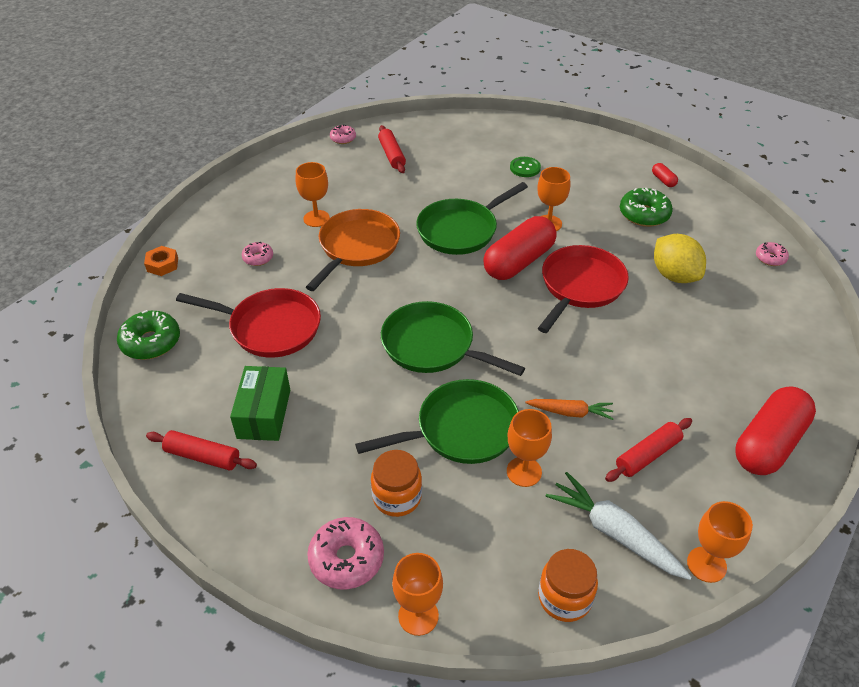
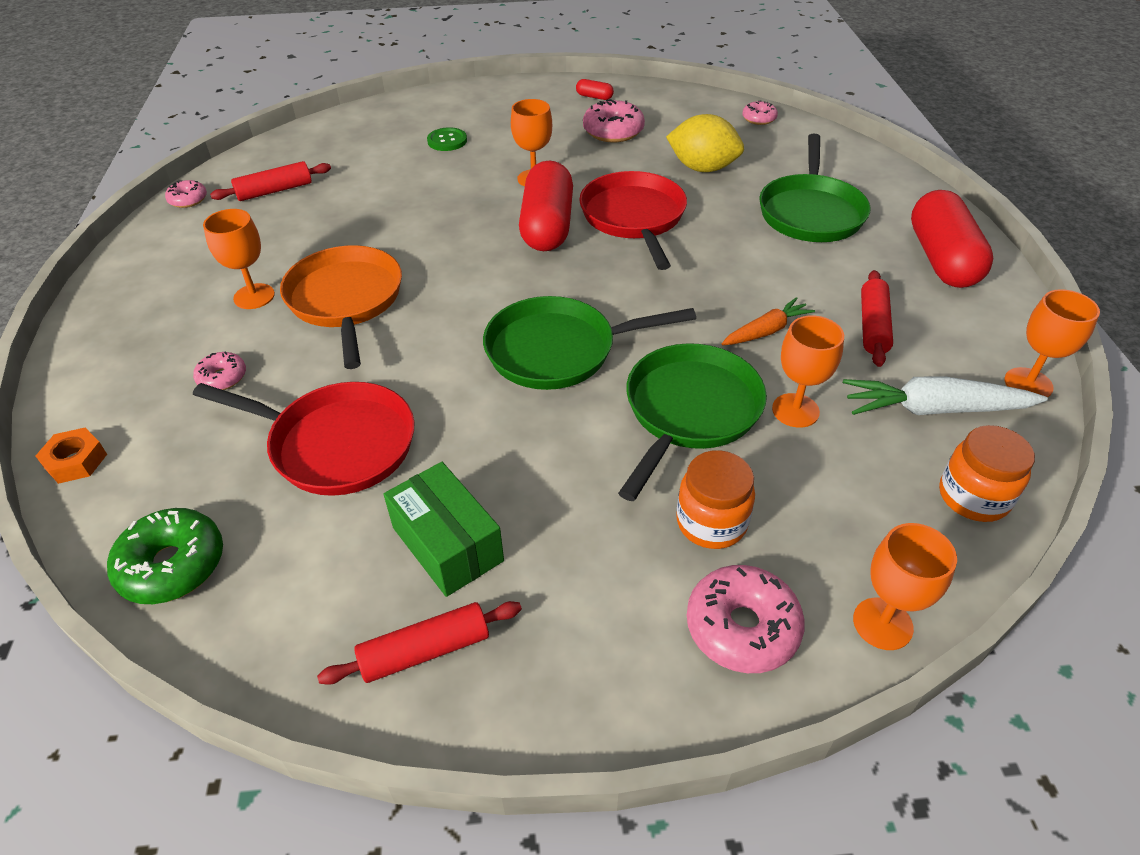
camera: 40 degrees left, 0 degrees up
red pan [176,288,321,357] -> red pan turned 45 degrees clockwise [193,382,414,496]
red rolling pin [378,125,406,173] -> red rolling pin turned 60 degrees counterclockwise [210,161,331,201]
green pan [416,182,528,255] -> green pan moved to [759,134,871,242]
green donut [620,188,673,227] -> pink donut [583,99,645,142]

